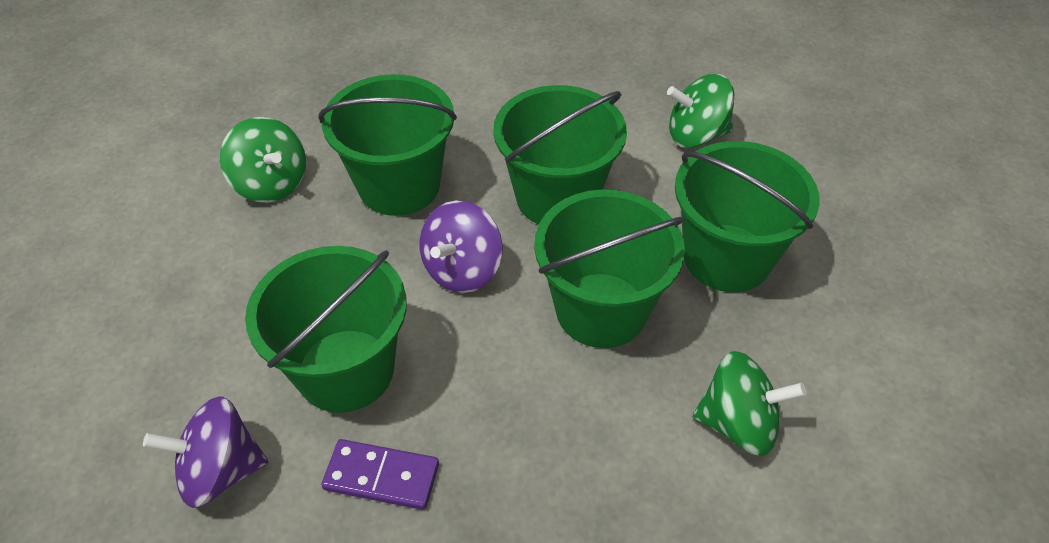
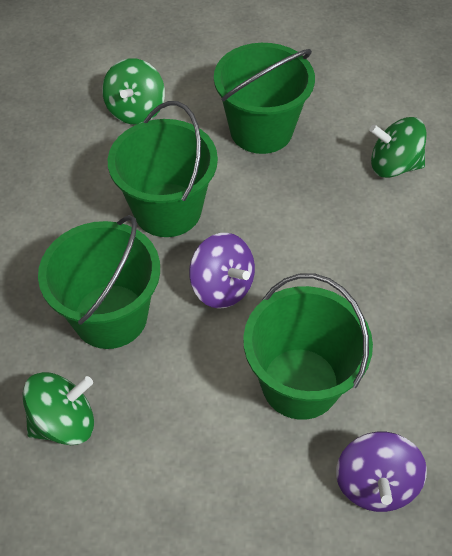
camera: 75 degrees left, 5 degrees up
purple domino [322,439,439,510] -> none
green bucket [534,189,685,348] -> none
green spinning top [693,351,806,456] -> green spinning top turned 105 degrees counterclockwise [369,117,427,178]

